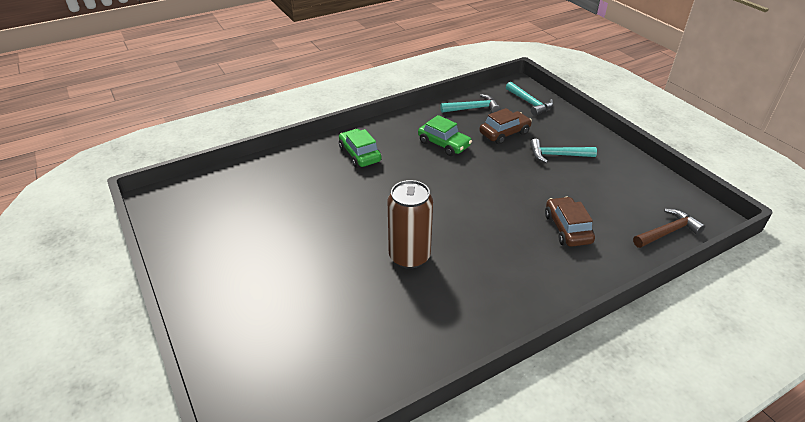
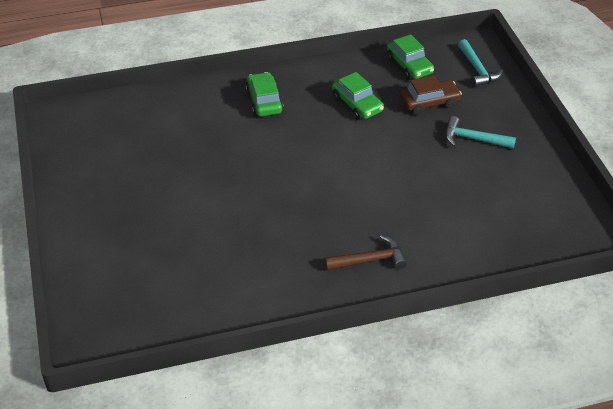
camera: 15 degrees right, 5 degrees up
brown can [388,180,433,269] -> none
turquoise hammer [440,94,500,113] -> green car [387,34,434,80]
brown car [545,197,595,247] -> none
brown hammer [633,209,705,248] -> brown hammer moved to [324,235,407,271]

